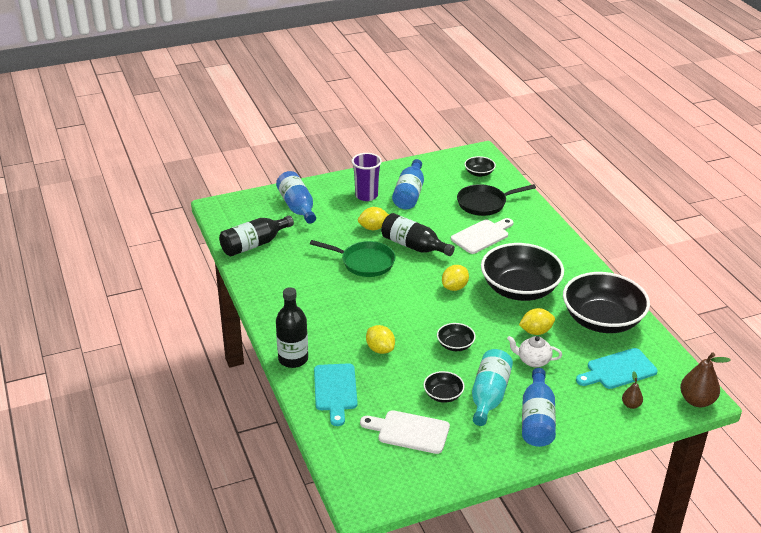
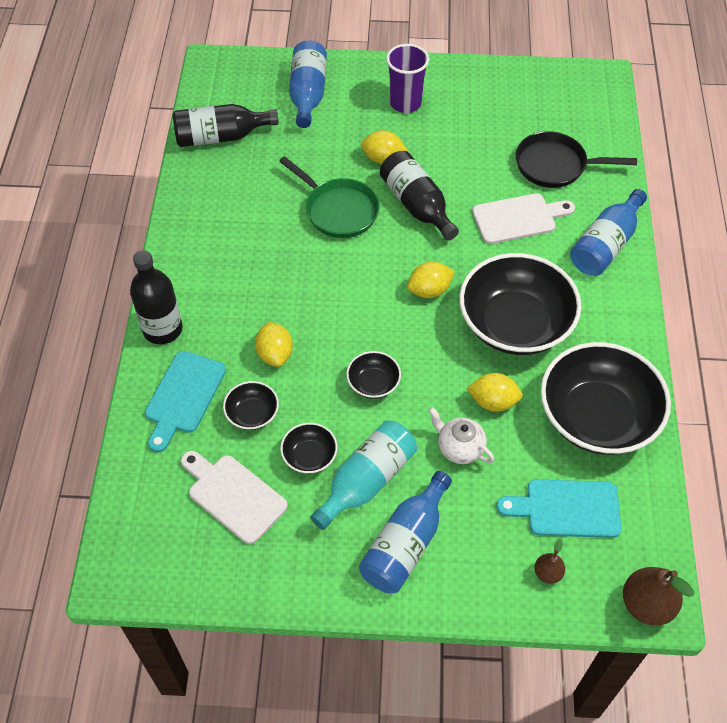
camera: 25 degrees right, 20 degrees up
blue bottle [392,159,424,209] -> blue bottle moved to [570,189,647,276]
black bowl [464,156,496,177] -> black bowl moved to [223,381,279,430]

